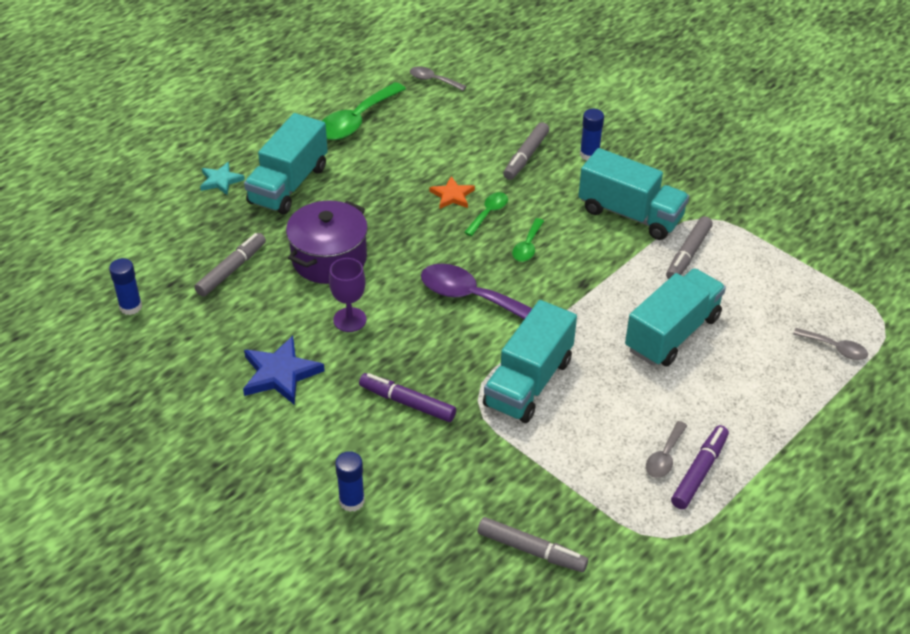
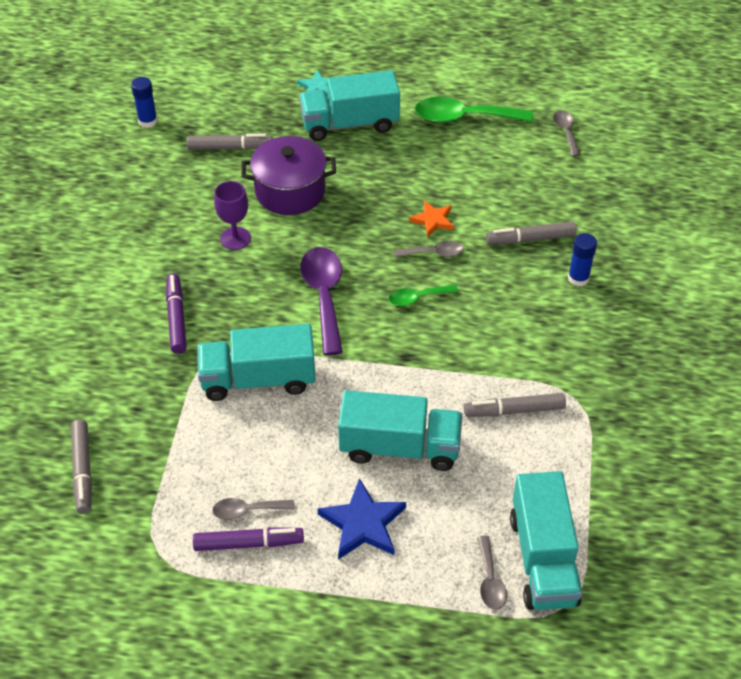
camera: 55 degrees right, 5 degrees up
blue star [243,336,325,405] -> blue star moved to [318,478,406,559]
blue glue stick [335,451,365,512] -> none
green spoon [464,192,508,236] -> grey spoon [394,241,463,257]
turquoise truck [578,148,689,240] -> turquoise truck moved to [510,471,582,610]

